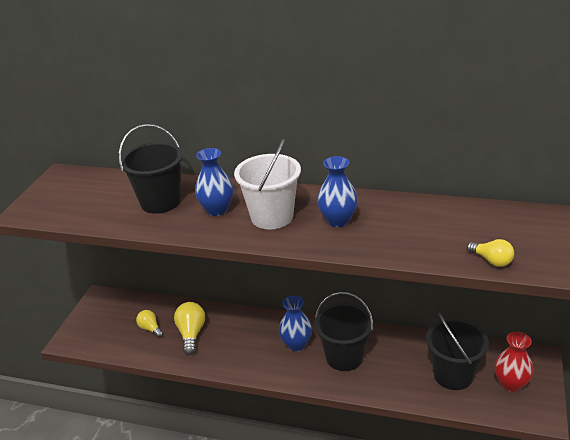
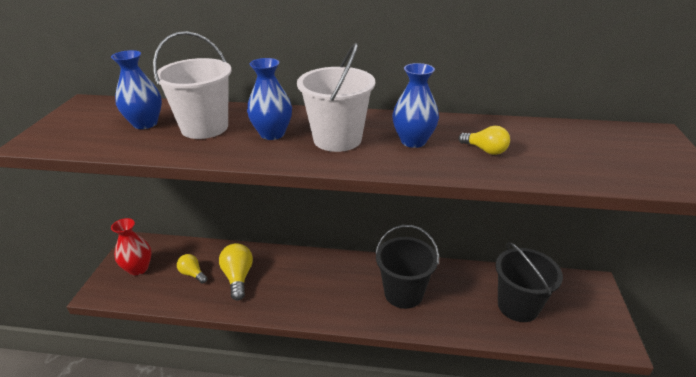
camera: 10 degrees left, 0 degrees up
black bucket [119,124,183,214] -> white bucket [153,31,232,139]
blue vase [279,295,312,351] -> blue vase moved to [111,50,162,129]
yellow light bulb [467,239,514,267] -> yellow light bulb moved to [458,126,510,155]
red vase [495,331,534,392] -> red vase moved to [111,218,152,275]

